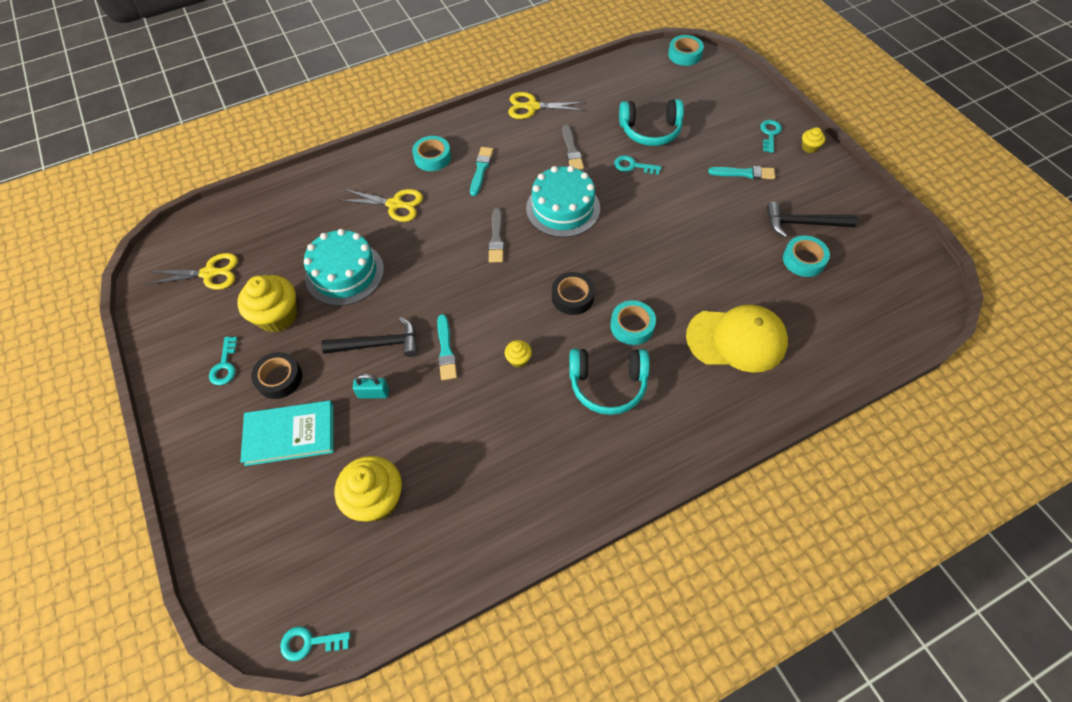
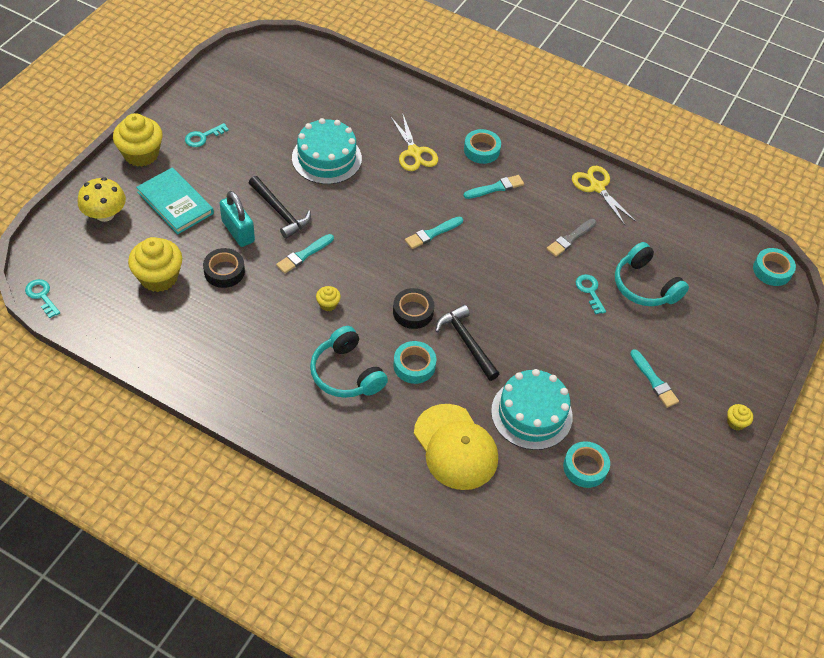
camera: 50 degrees right, 5 degrees down
yellow scissors [146,253,238,290] -> none
yellow cupcake [237,275,297,332] -> yellow cupcake moved to [113,113,163,167]
black tape [251,352,302,399] -> black tape moved to [203,248,245,288]
turquoise padlock [353,374,389,399] -> turquoise padlock [220,191,255,247], size x1.62
grey brush [488,208,504,262] -> turquoise brush [405,217,463,249]
turquoise cake [526,166,600,237] -> turquoise cake moved to [491,369,573,450]
turquoise key [760,120,782,153] -> none
black hammer [767,202,858,237] -> black hammer moved to [435,305,499,381]
none -> yellow mushroom [78,177,126,222]

